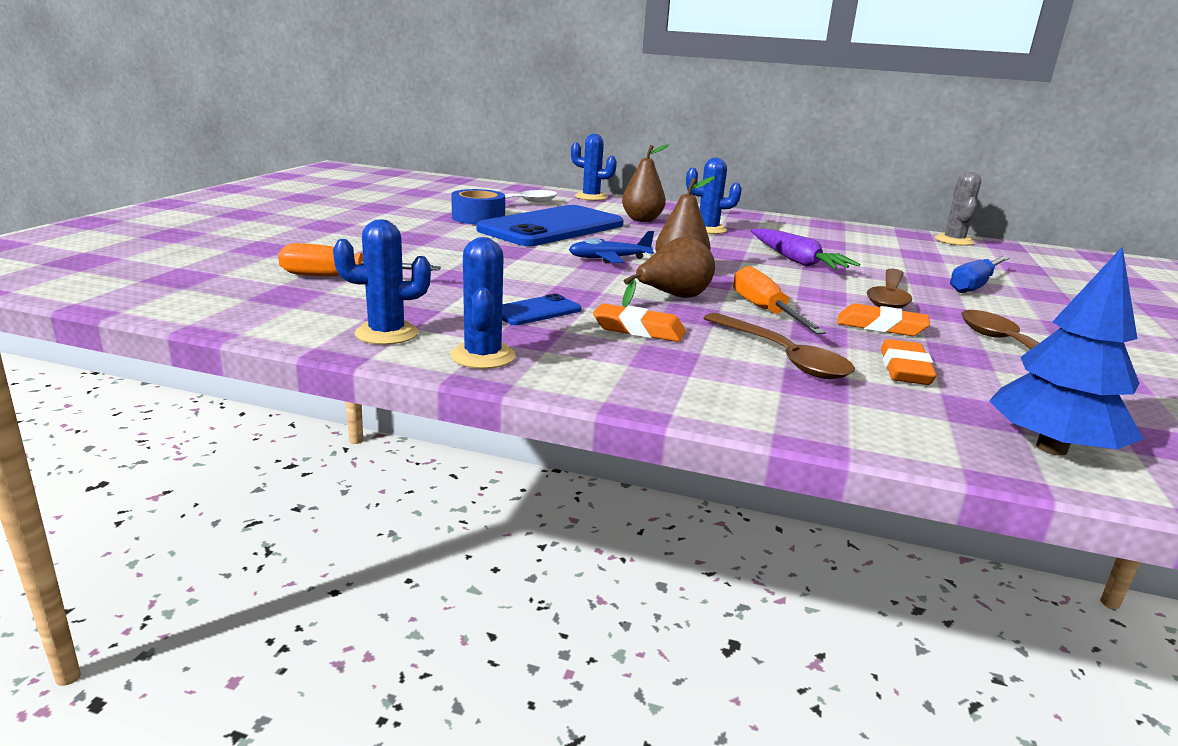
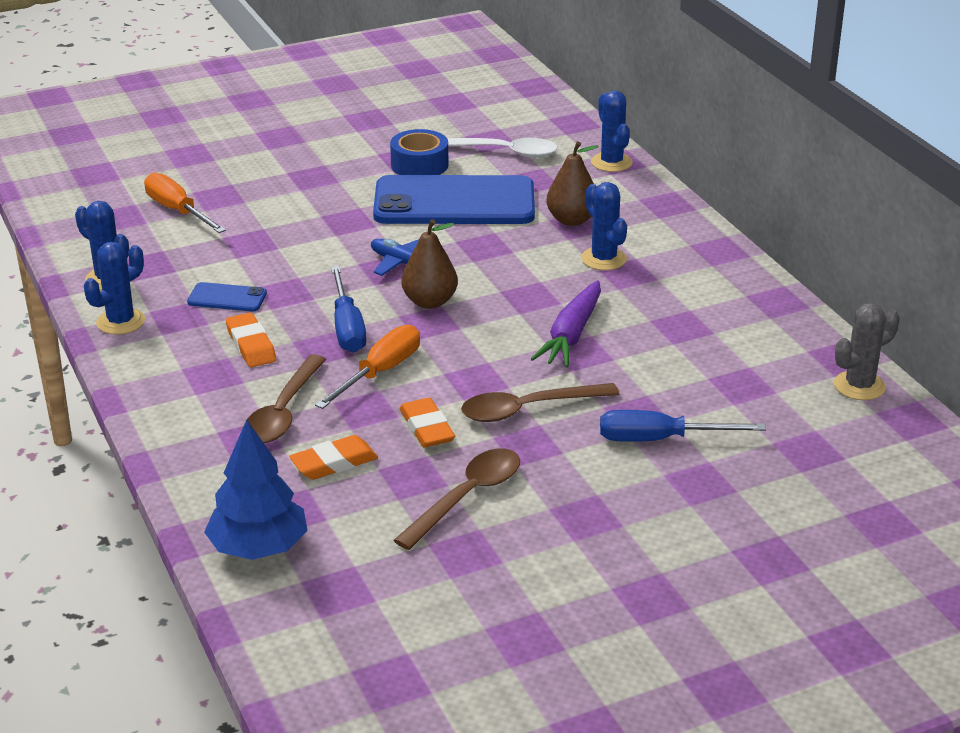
camera: 50 degrees right, 10 degrees up
brown pear [622,237,715,307] -> blue screwdriver [331,266,366,353]

